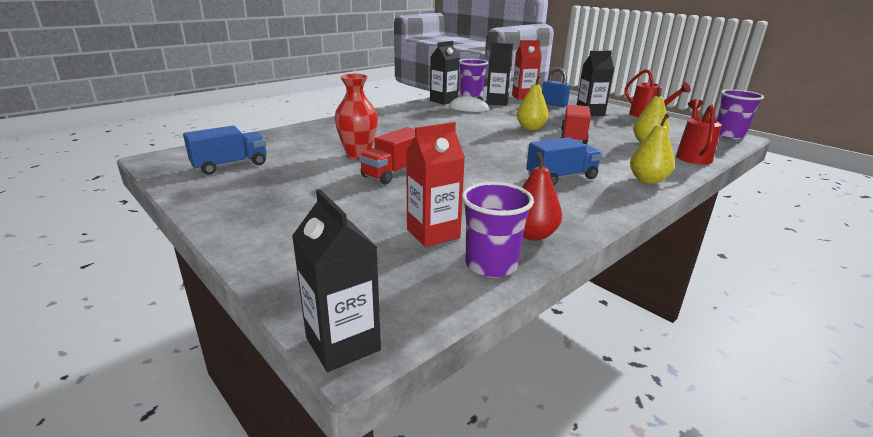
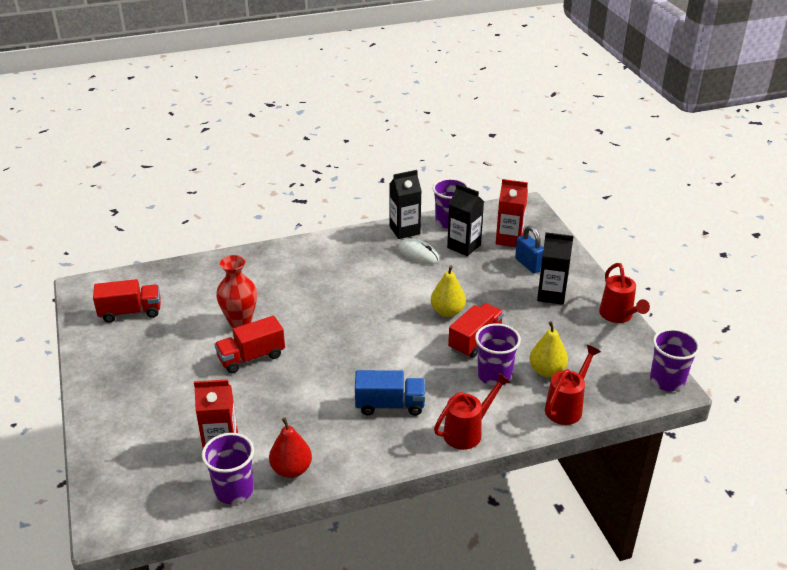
camera: 25 degrees right, 10 degrees up
blue truck [183,126,267,175] -> red truck [93,279,160,323]
black carton [292,189,381,372] -> none
yellow pear [630,113,675,184] -> red watering can [434,372,510,450]
none -> purple cup [475,323,521,386]

